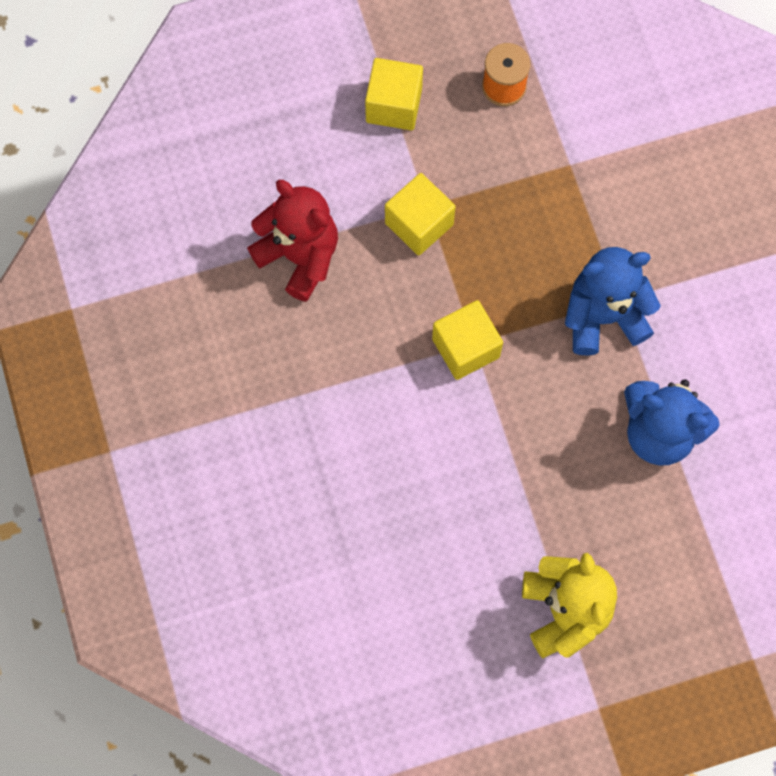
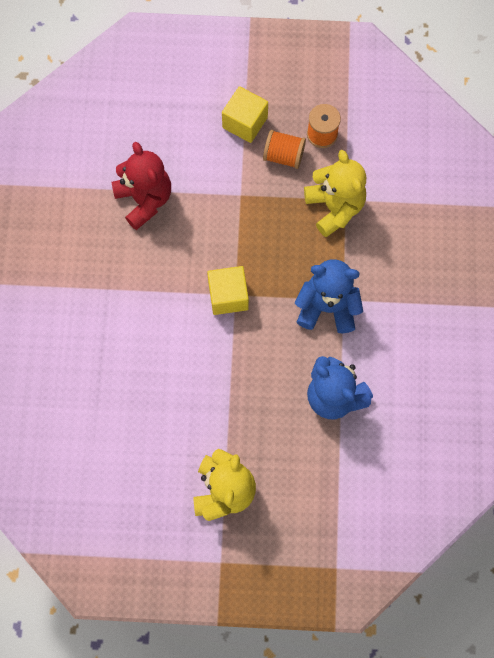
camera: 20 degrees right, 0 degrees up
yellow cube [385,173,456,255] -> none
none -> orange spool [263,130,306,169]
none -> yellow teddy bear [304,150,366,237]

